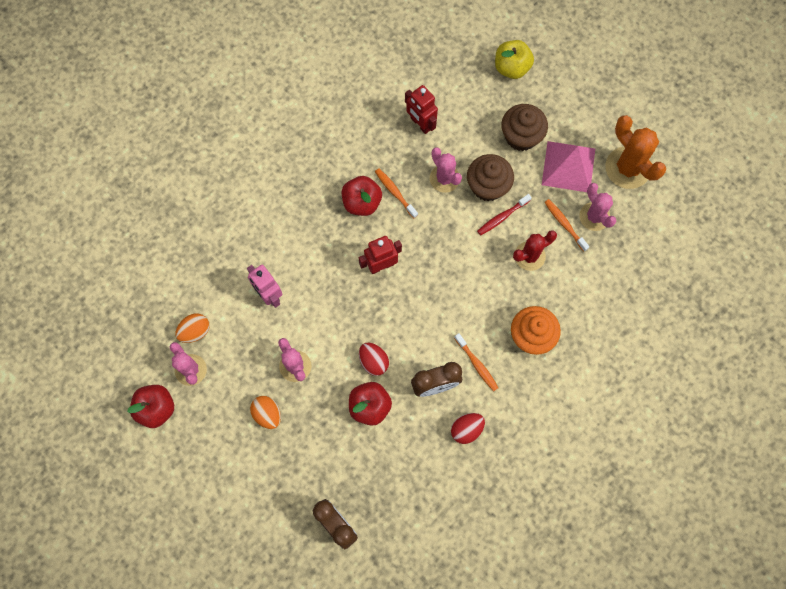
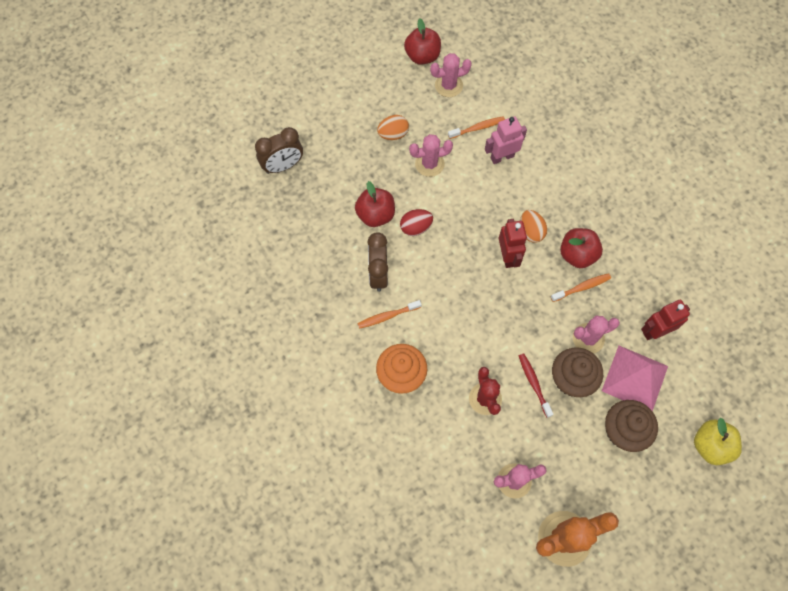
camera: 105 degrees right, 5 degrees down
orange egg [175,313,210,343] -> orange egg moved to [520,210,547,243]
red egg [451,413,485,444] -> none
pink pyramid [542,141,595,192] -> pink pyramid moved to [602,346,668,411]
orange toothbrush [544,199,590,251] -> orange toothbrush moved to [448,116,505,139]

